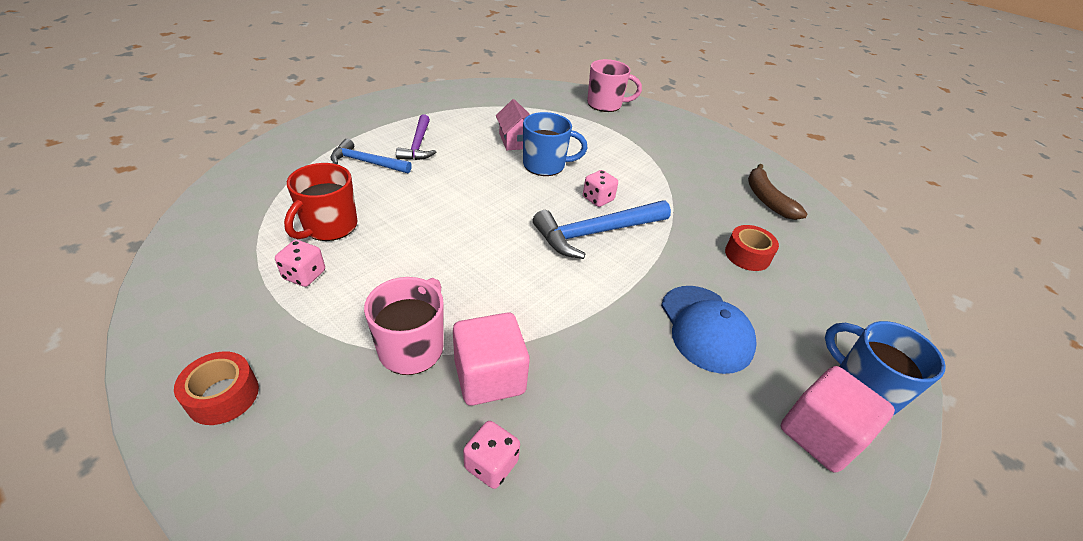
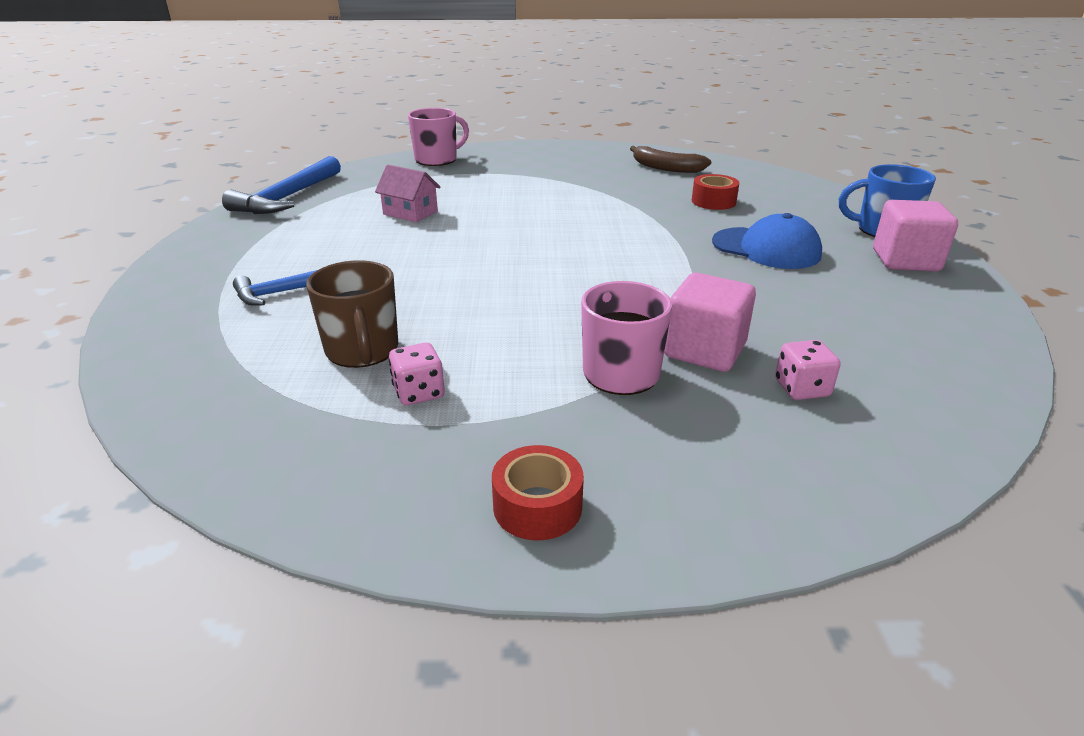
camera: 40 degrees left, 10 degrees down
red mug [284,163,357,241] -> brown mug [306,260,398,368]
purple hammer [396,114,436,160] -> none
blue mug [523,112,588,176] -> none
blue hammer [533,200,671,259] -> blue hammer moved to [222,156,341,214]
pink dice [583,170,618,207] -> none

